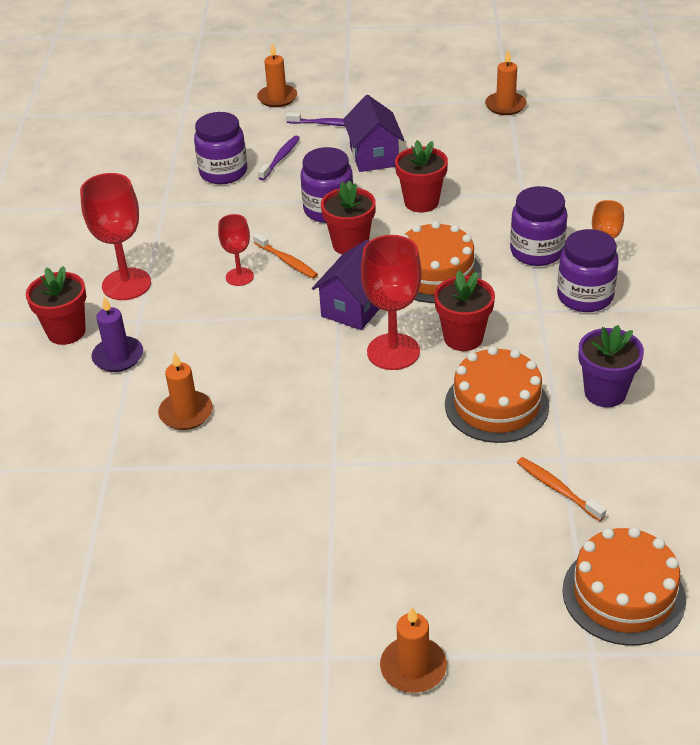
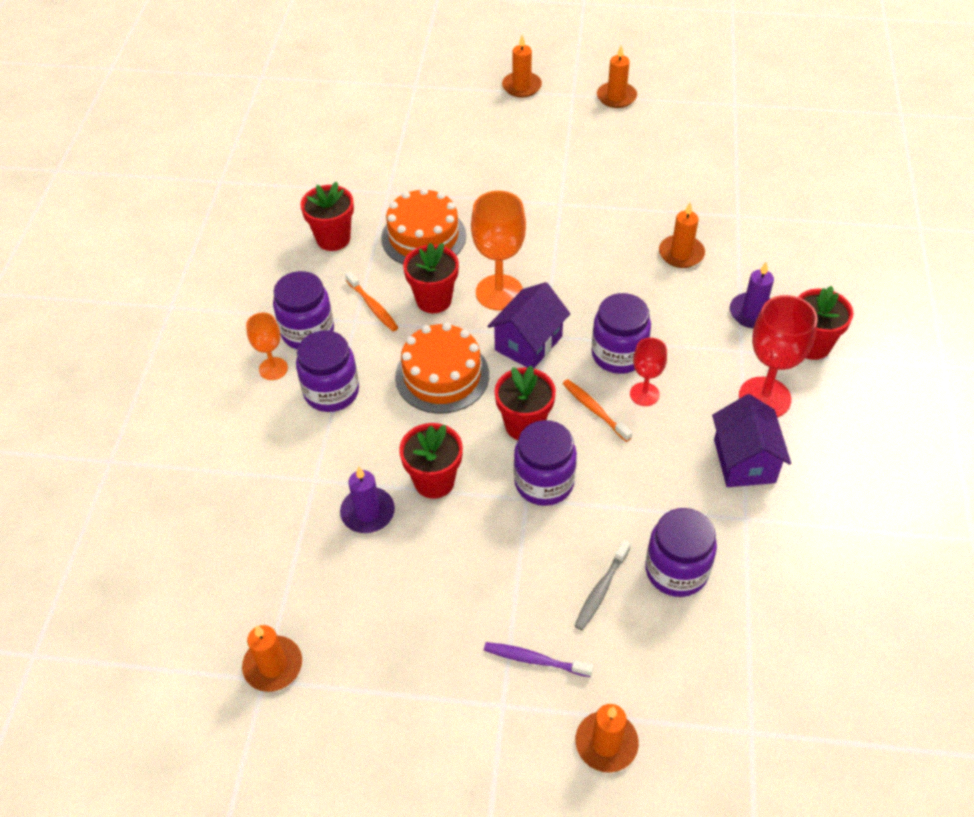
camera: 175 degrees left, 10 degrees up
purple toothbrush [258,136,300,180] -> grey toothbrush [574,540,631,630]
purple house [343,95,404,172] -> purple house moved to [712,394,791,487]
red goblet [361,235,422,370] -> orange goblet [471,191,526,310]
orange toothbrush [517,457,606,521] -> orange toothbrush moved to [345,271,399,331]
orange cake [562,527,686,646] -> none
purple flower pot [579,325,644,407] -> red flower pot [300,182,354,251]
none -> purple candle [340,466,395,533]
none -> purple jar [591,293,651,374]
none -> orange candle [597,45,637,108]

